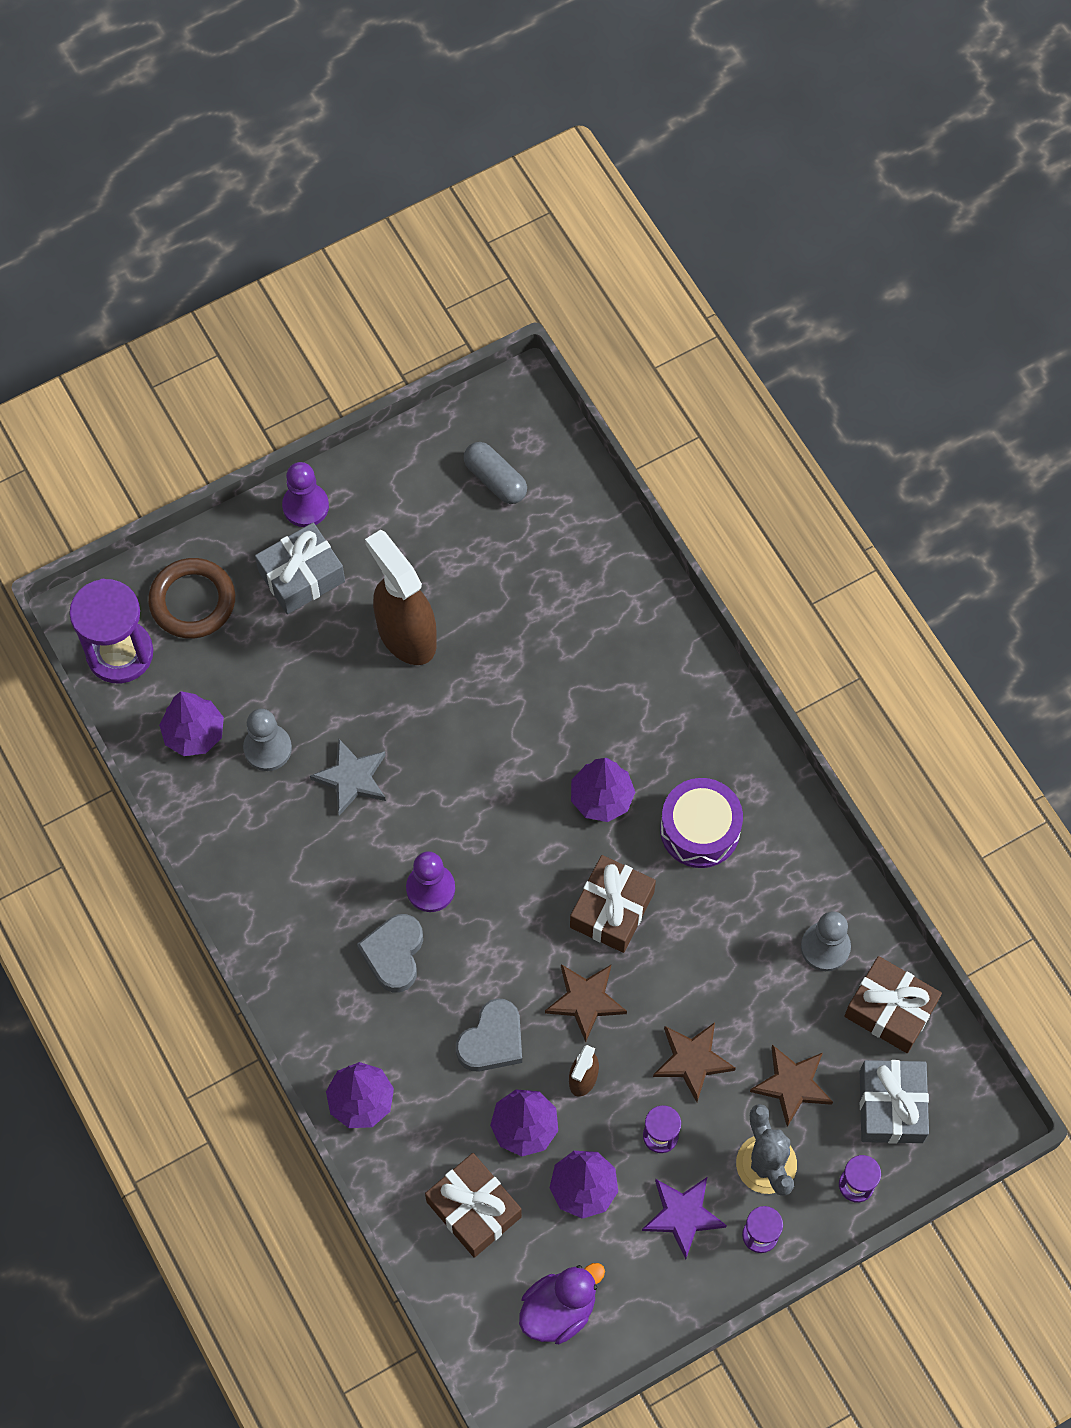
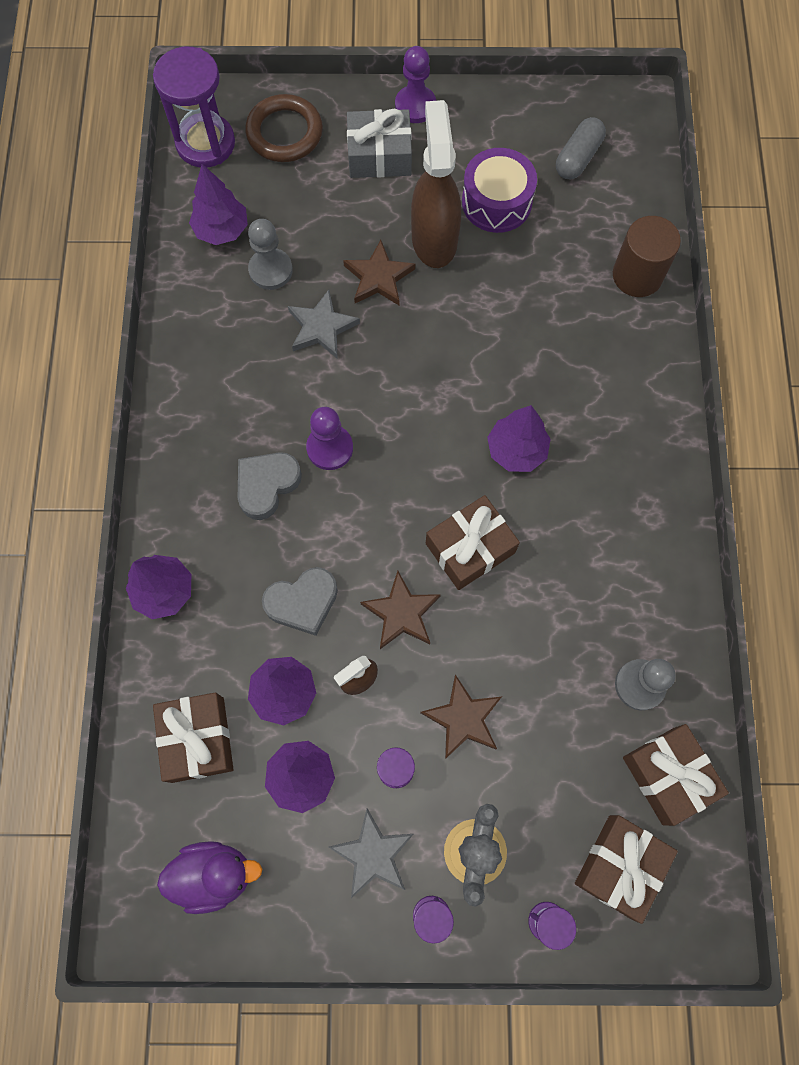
camera: 30 degrees right, 5 degrees up
grey capsule [464,442,527,504] -> grey capsule turned 45 degrees clockwise [556,117,606,179]
purple star [642,1177,727,1259] -> grey star [329,809,413,898]
purple drum [660,778,743,868] -> purple drum moved to [462,148,537,233]
brown star [750,1045,833,1127] -> brown star moved to [343,240,415,305]
grey gift [860,1060,929,1144] -> brown gift [575,815,678,924]
none -> brown cylinder [613,216,681,297]

